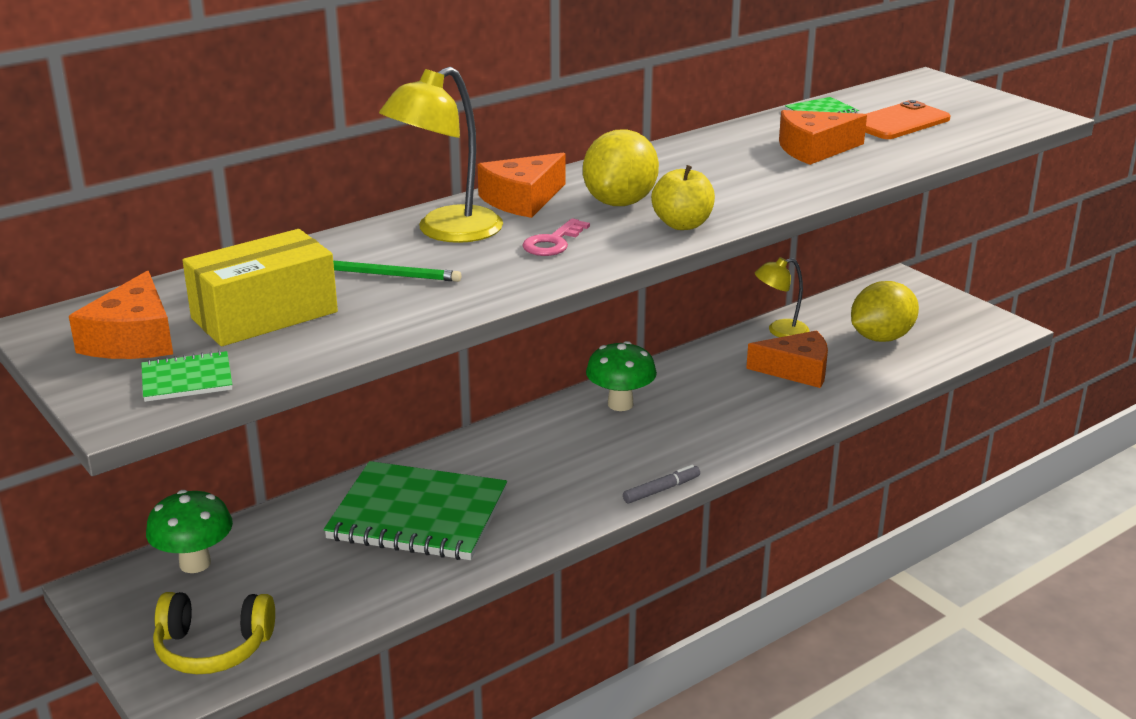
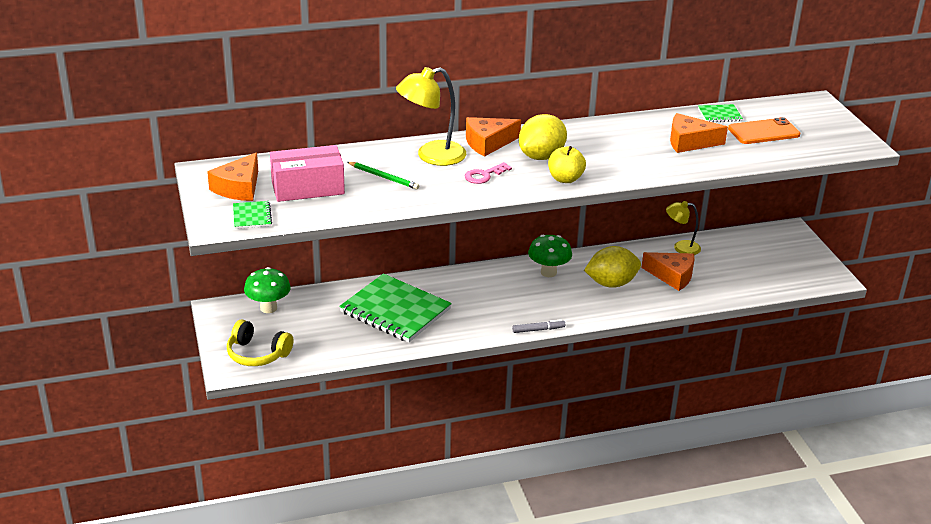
camera: 20 degrees right, 5 degrees up
green notebook [141,350,232,402] -> green notebook turned 75 degrees clockwise [233,201,272,229]
yellow box [182,229,338,346] -> pink box [270,145,345,202]
yellow lemon [851,281,919,342] -> yellow lemon moved to [584,246,641,288]

